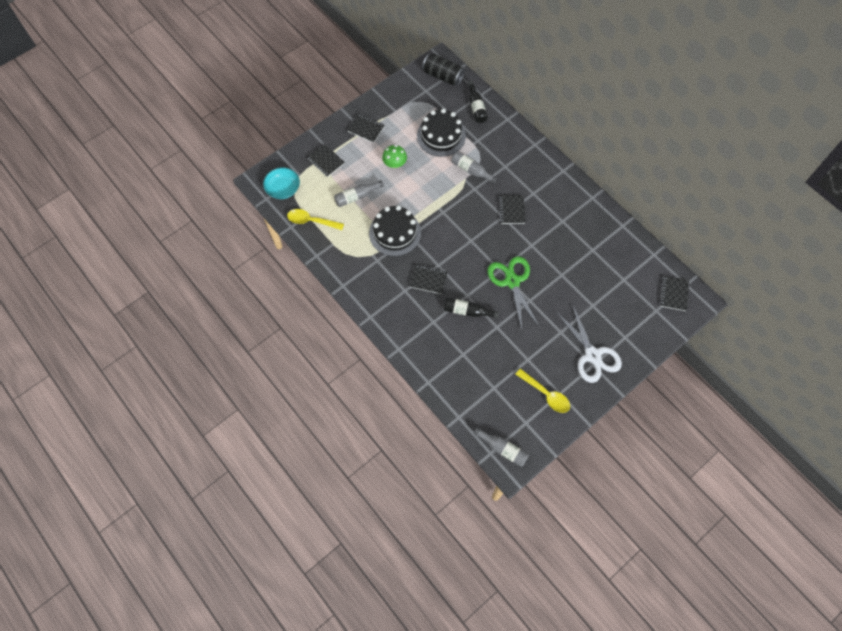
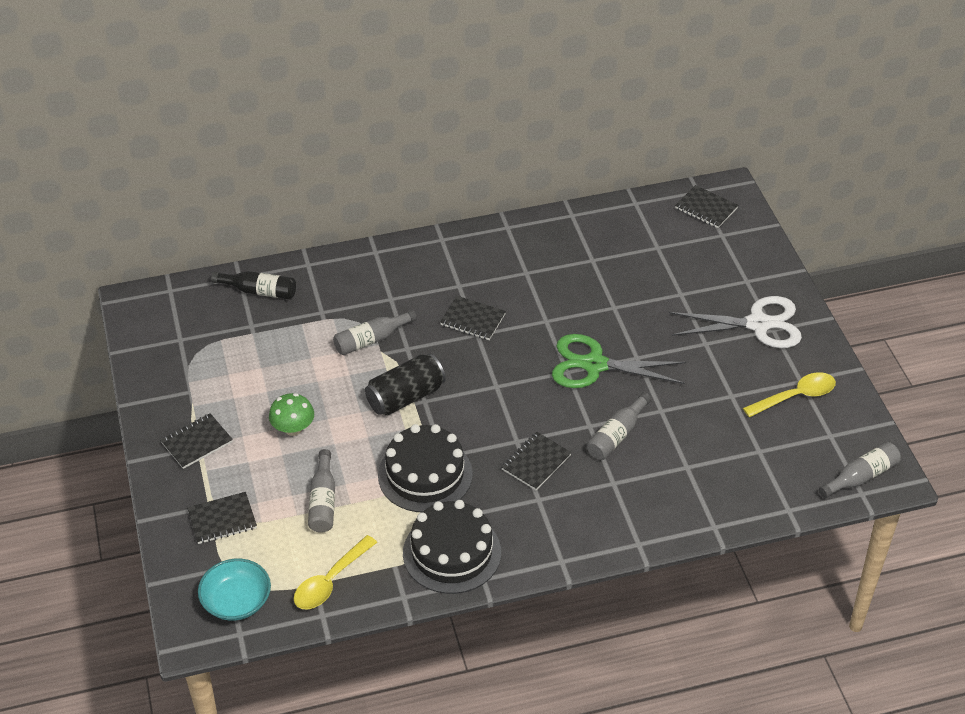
camera: 65 degrees left, 20 degrees down
black cake [417,108,466,157] -> black cake moved to [403,500,501,594]
black can [422,53,465,86] -> black can moved to [365,353,446,416]
black bottle [444,298,499,318] -> grey bottle [587,392,651,460]

